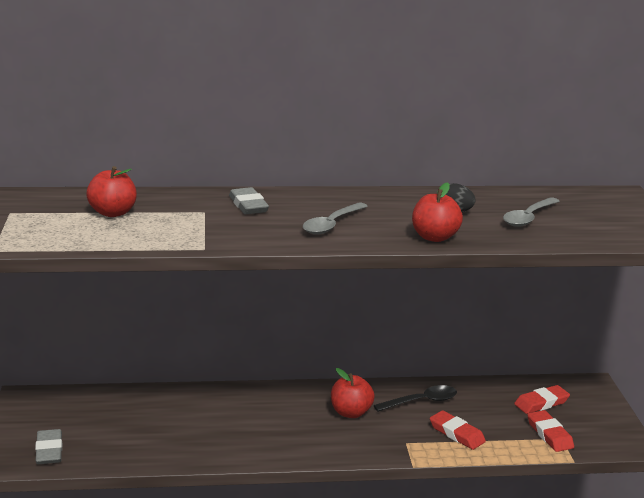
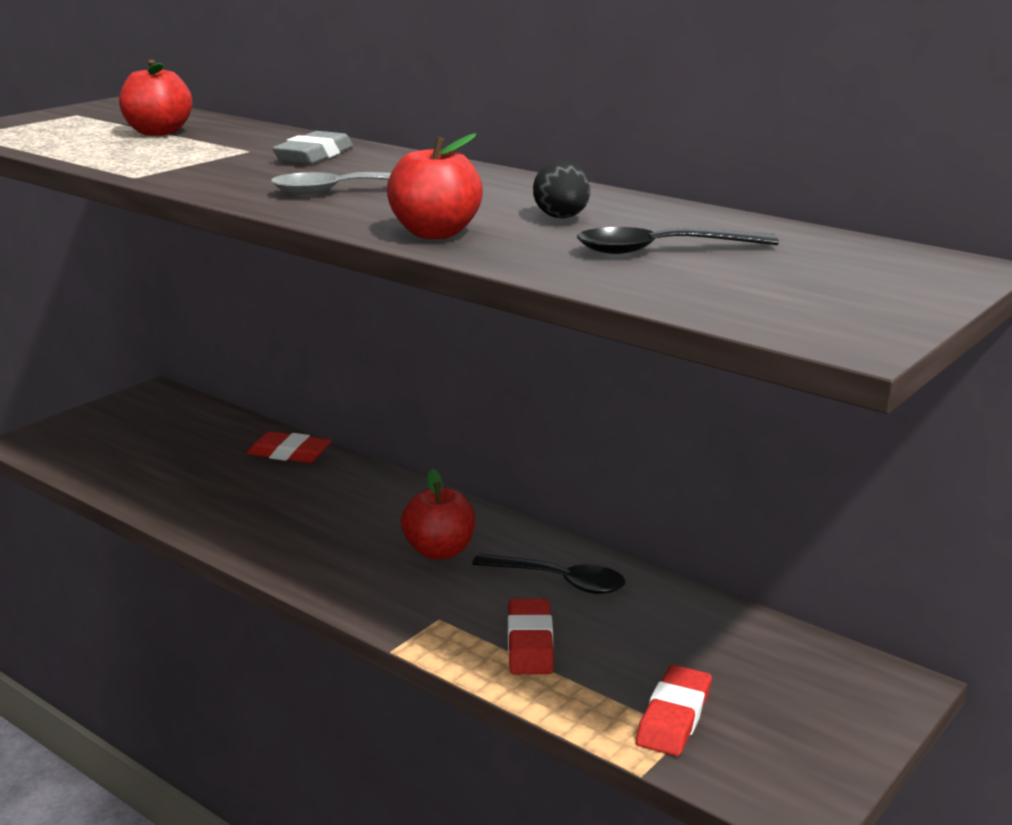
camera: 45 degrees right, 0 degrees up
grey eraser [35,429,62,464] -> none
grey spoon [503,197,560,227] -> black spoon [577,227,779,254]
red eraser [514,385,570,414] -> red eraser moved to [247,431,332,463]

